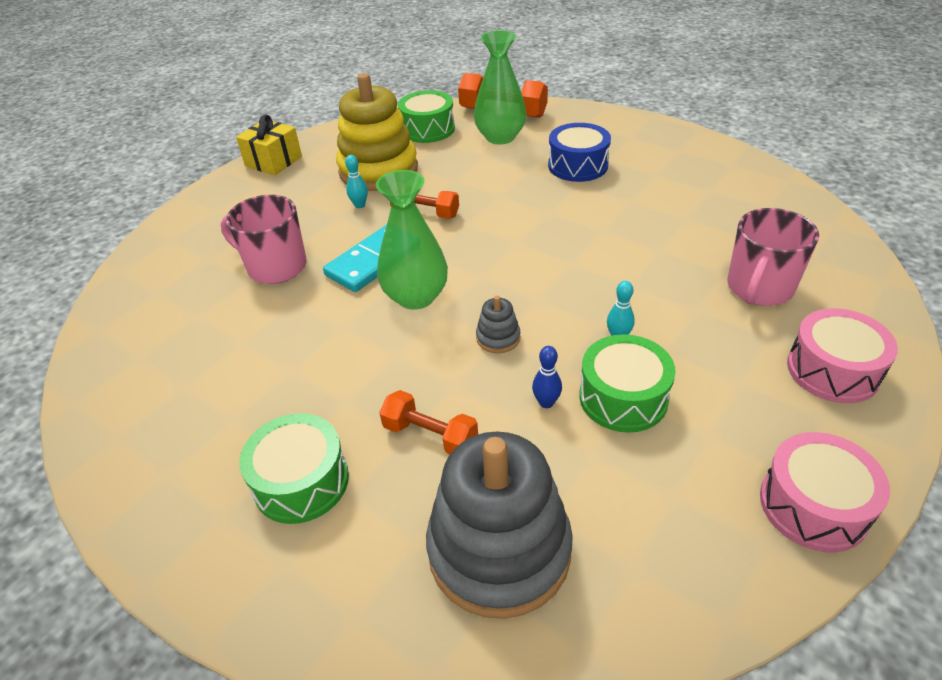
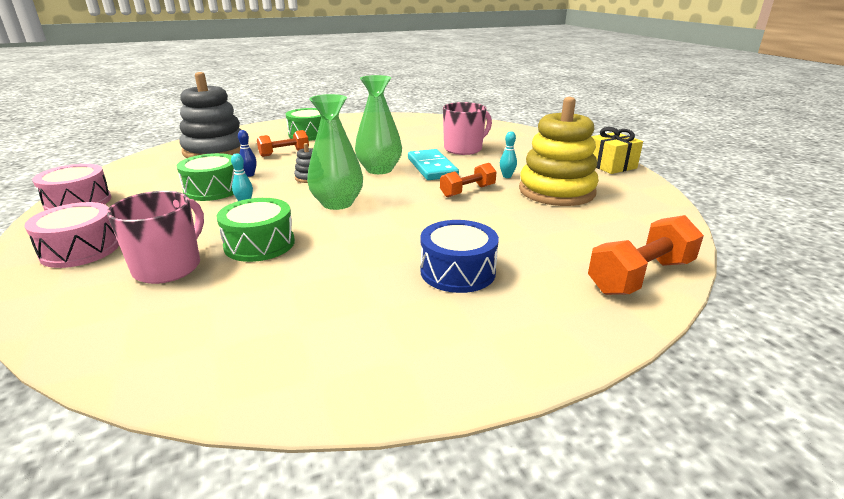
camera: 120 degrees right, 15 degrees down
green drum [398,90,455,143] -> green drum moved to [217,198,295,262]
green vase [474,30,527,145] -> green vase moved to [307,94,363,210]
pink mug [727,208,819,306] -> pink mug turned 45 degrees clockwise [107,191,204,284]

